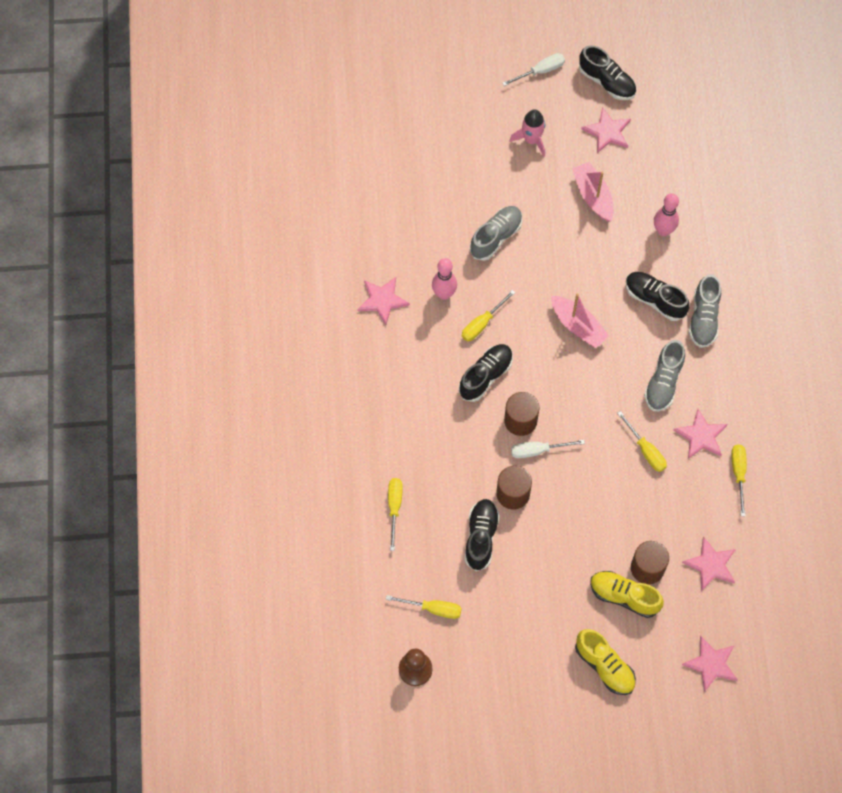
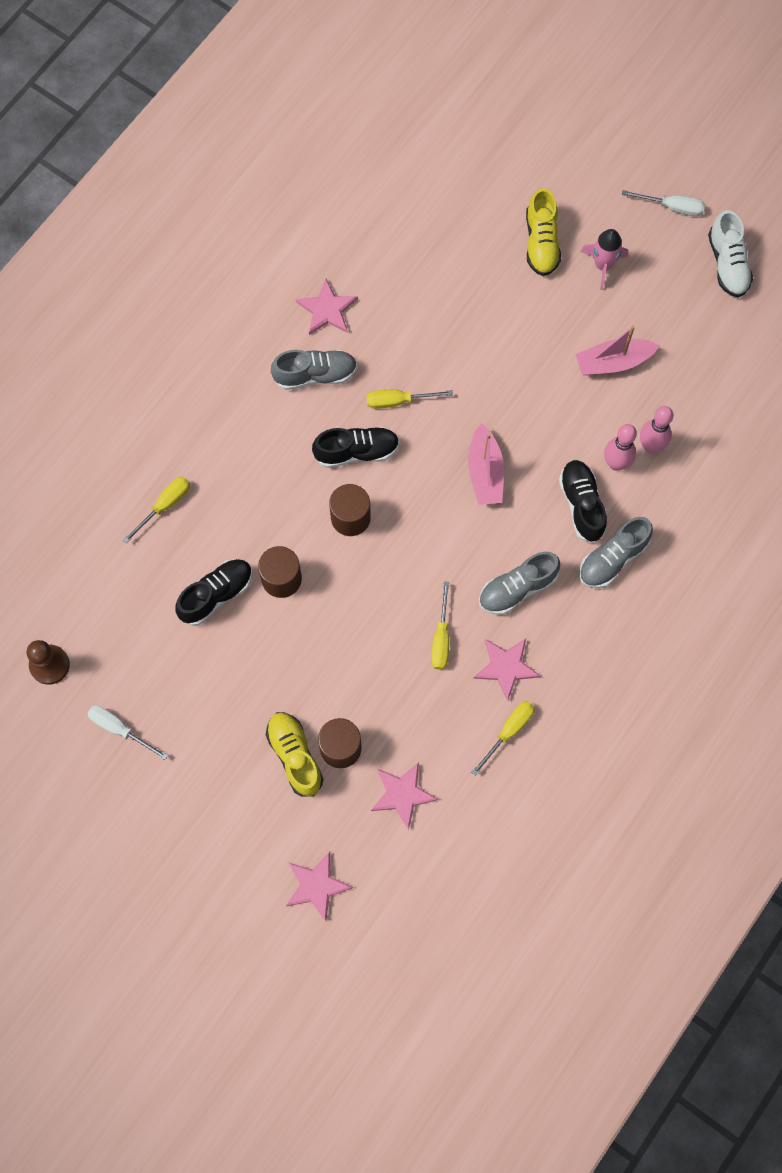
camera: 40 degrees right, 5 degrees up
yellow screwdriver [386,595,462,619] -> none
pink bowling pin [432,258,457,300] -> pink bowling pin moved to [604,424,637,471]
grey shoe [470,206,522,261] -> grey shoe moved to [271,350,357,390]
white screwdriver [511,440,585,458] -> white screwdriver moved to [87,705,168,760]
pink boat [572,162,614,221] -> pink boat turned 120 degrees counterclockwise [575,326,660,375]
yellow shoe [575,629,636,695] -> yellow shoe moved to [526,188,561,276]
black shoe [579,45,636,100] -> white shoe [708,210,753,298]
pink star [581,107,631,153] -> none

